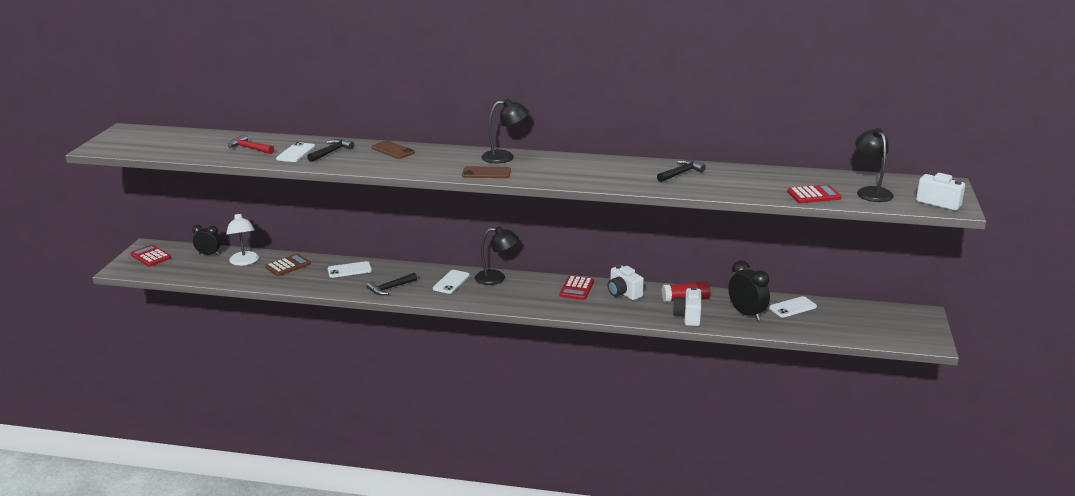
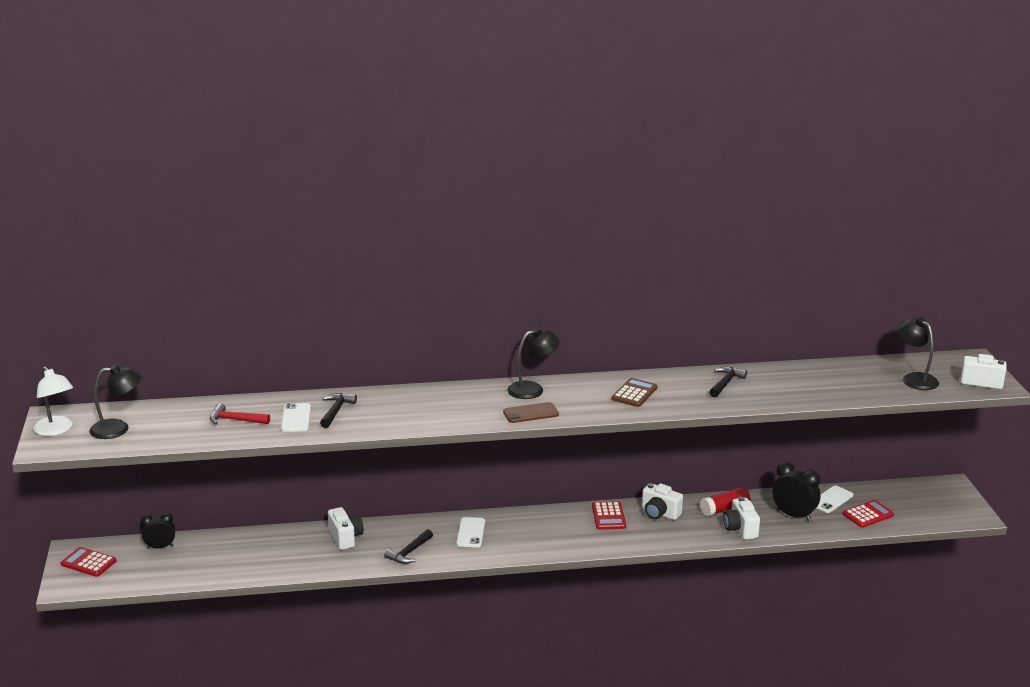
camera: 20 degrees left, 0 degrees up
white lamp [226,211,259,266] -> white lamp moved to [33,366,73,436]
brown calculator [265,254,311,276] -> brown calculator moved to [611,378,657,407]
white phone [328,261,372,278] -> white camera [328,507,364,550]
brown phone [371,141,415,159] -> none
black lamp [475,227,519,285] -> black lamp moved to [89,365,141,439]
red calculator [787,184,842,203] -> red calculator moved to [843,500,894,528]

